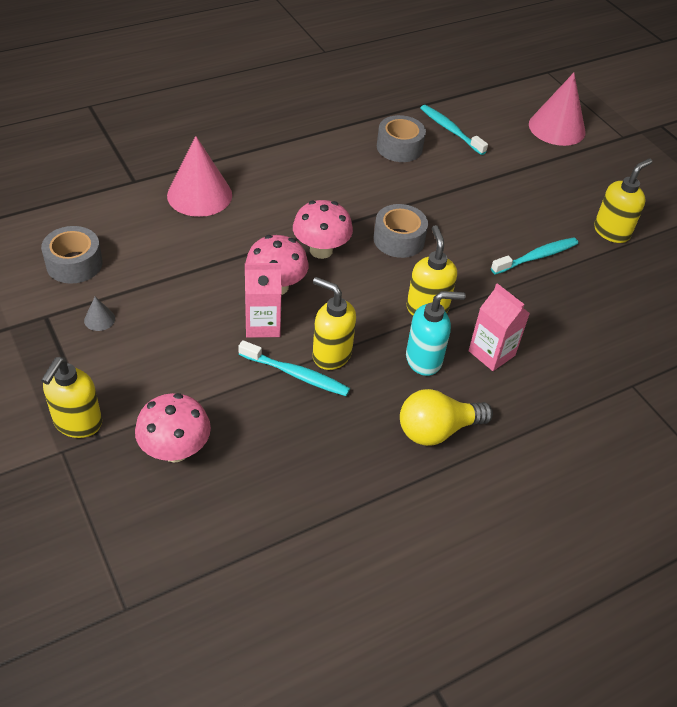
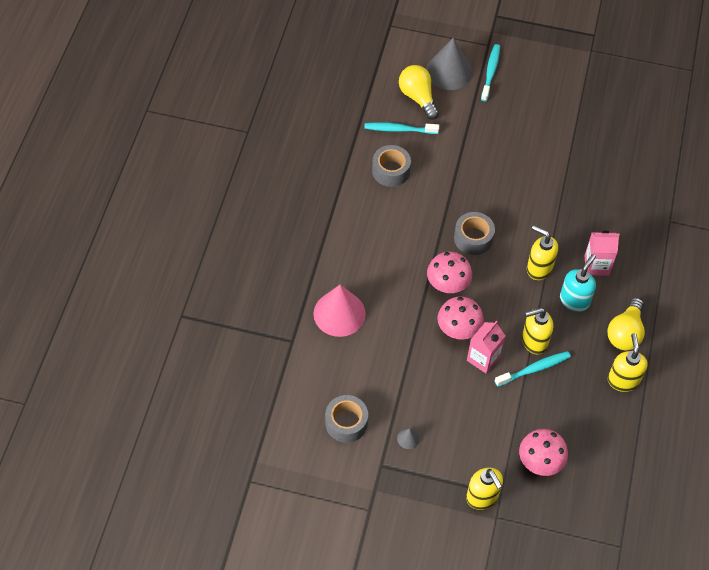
camera: 45 degrees left, 10 degrees up
turquoise toothbrush [491,237,578,275] -> turquoise toothbrush moved to [481,44,500,101]
pink cone [529,73,586,146] -> grey cone [426,38,472,90]
yellow soap dispenser [594,158,652,243] -> yellow soap dispenser moved to [608,333,647,392]
none -> yellow light bulb [399,65,439,120]

